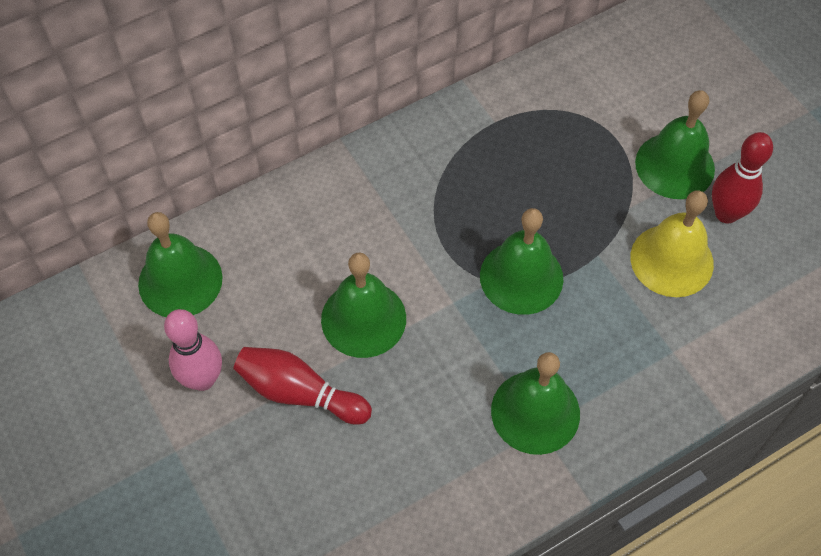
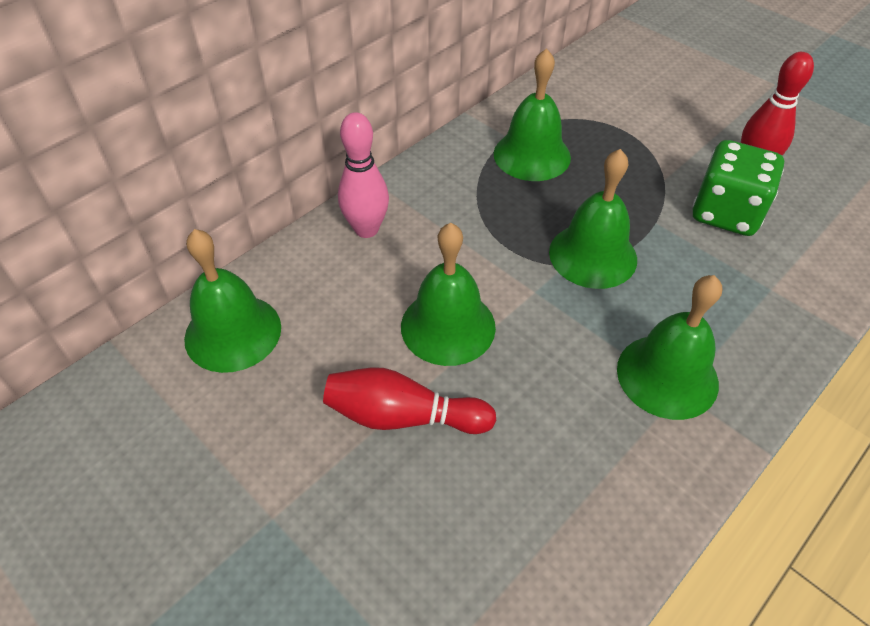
camera: 15 degrees left, 10 degrees down
pink bowling pin [164,309,222,391] -> pink bowling pin moved to [338,112,389,238]
yellow bell [630,191,714,297] -> green dice [693,140,784,236]
green bell [635,90,715,199] -> green bell moved to [494,48,571,181]

